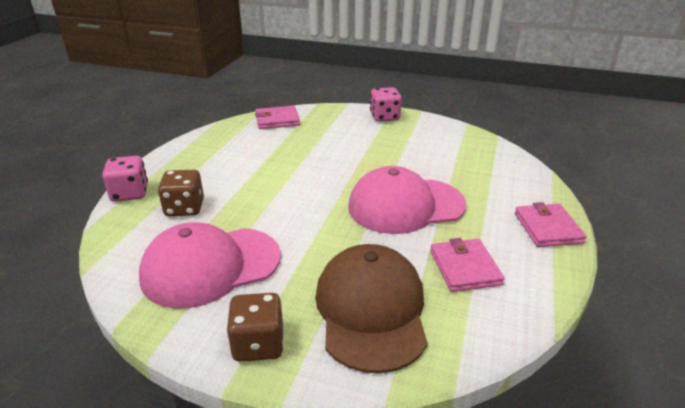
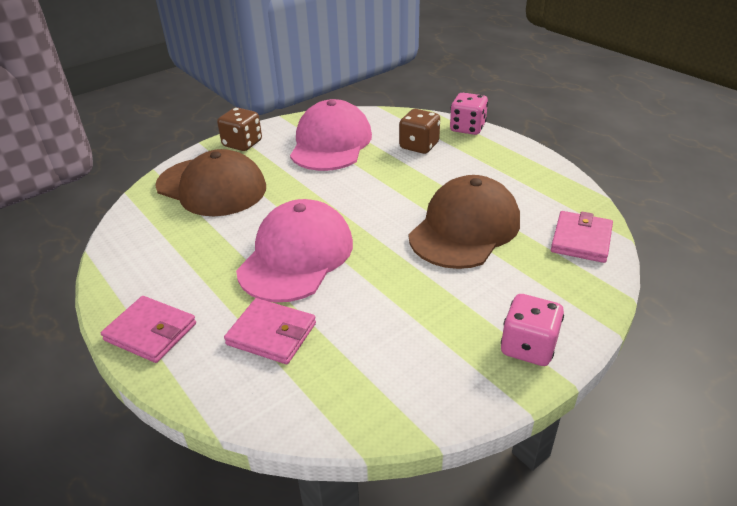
camera: 125 degrees right, 5 degrees up
pink wallet [430,238,505,292] -> pink wallet moved to [224,298,316,364]
none -> brown cap [409,175,520,269]

